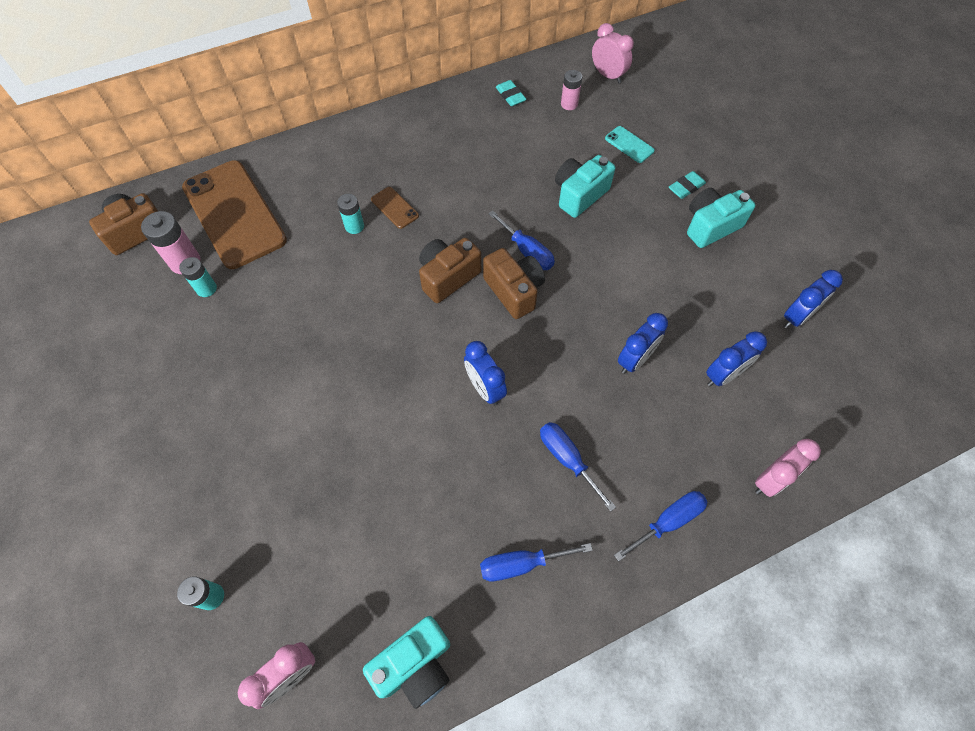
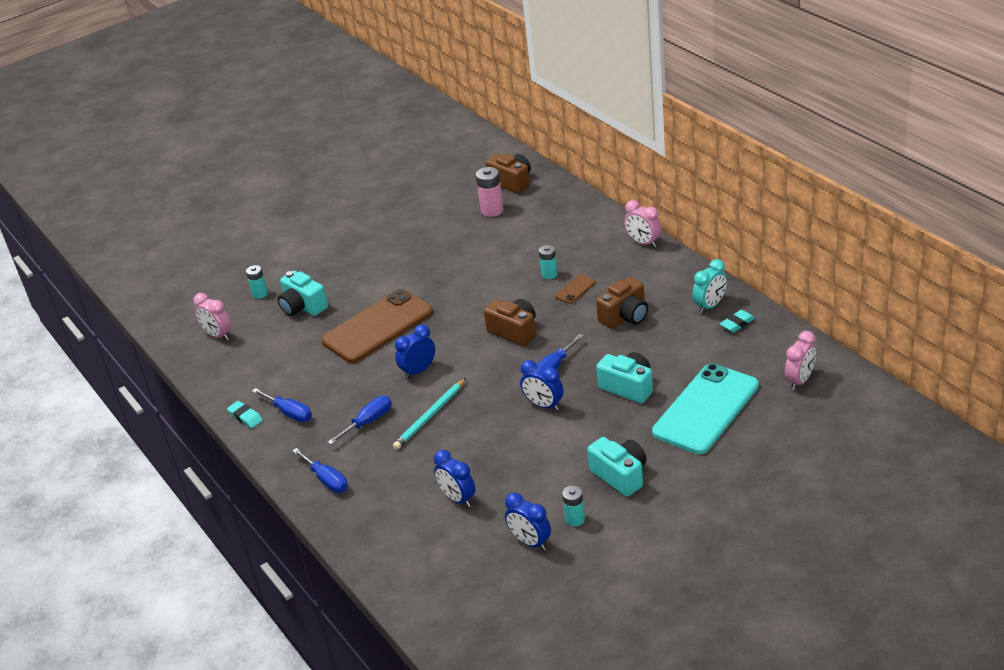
camera: 85 degrees right, 25 degrees down
turquoise battery [179,257,217,297] -> turquoise battery moved to [562,486,585,526]
brown phone [182,160,287,269] -> brown phone moved to [321,289,433,363]
turquoise camera [363,616,450,709] -> turquoise camera moved to [278,271,328,316]
blue screwdriver [480,543,593,581] -> blue screwdriver turned 150 degrees clockwise [252,388,312,422]
brown camera [483,248,545,319] -> brown camera moved to [596,277,648,328]
pink battery [561,70,582,110] -> none
turquoise phone [605,126,655,163] -> turquoise phone [652,363,759,454], size x2.48
blue clock [618,313,668,374] -> blue clock moved to [520,360,564,411]
turquoise eraser [669,171,706,199] -> turquoise eraser moved to [227,401,263,428]
pink clock [755,439,821,497] -> pink clock moved to [624,200,661,247]
none -> turquoise pencil [393,378,466,449]
none -> turquoise clock [692,259,727,314]

